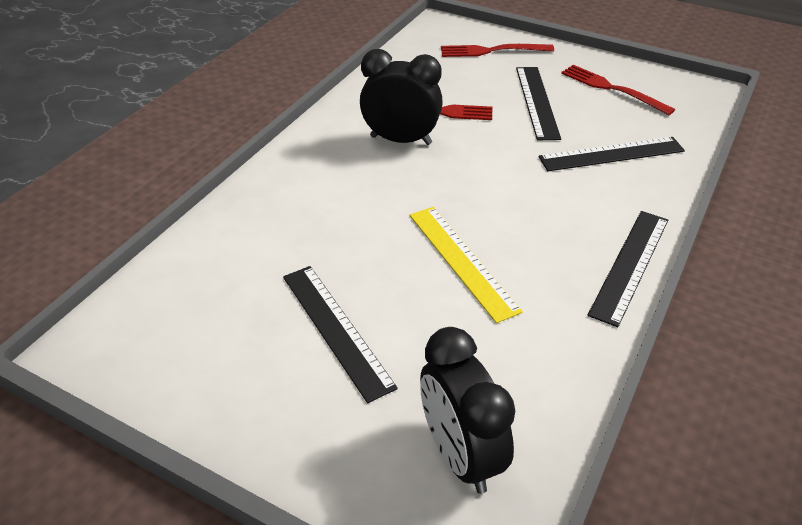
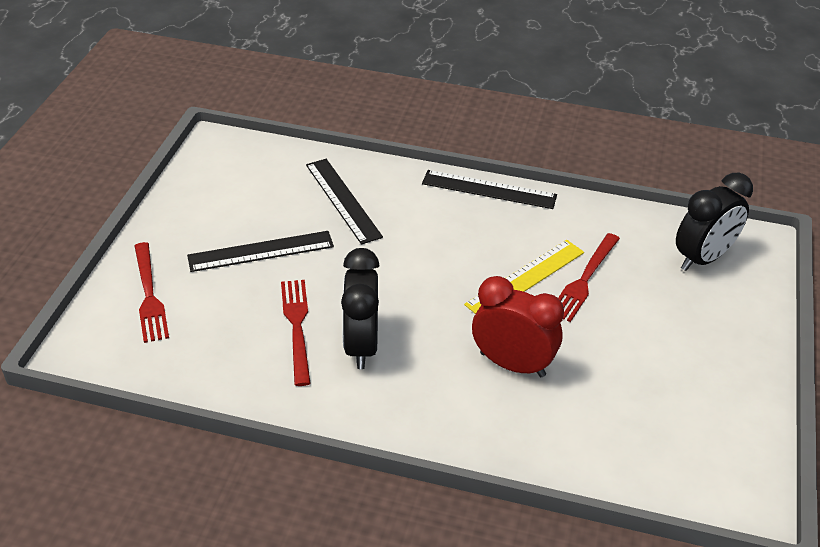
camera: 105 degrees left, 0 degrees up
black ruler [283,266,398,403] -> none
red fork [561,65,675,115] -> red fork moved to [558,233,620,322]
none -> red clock [472,276,564,377]

